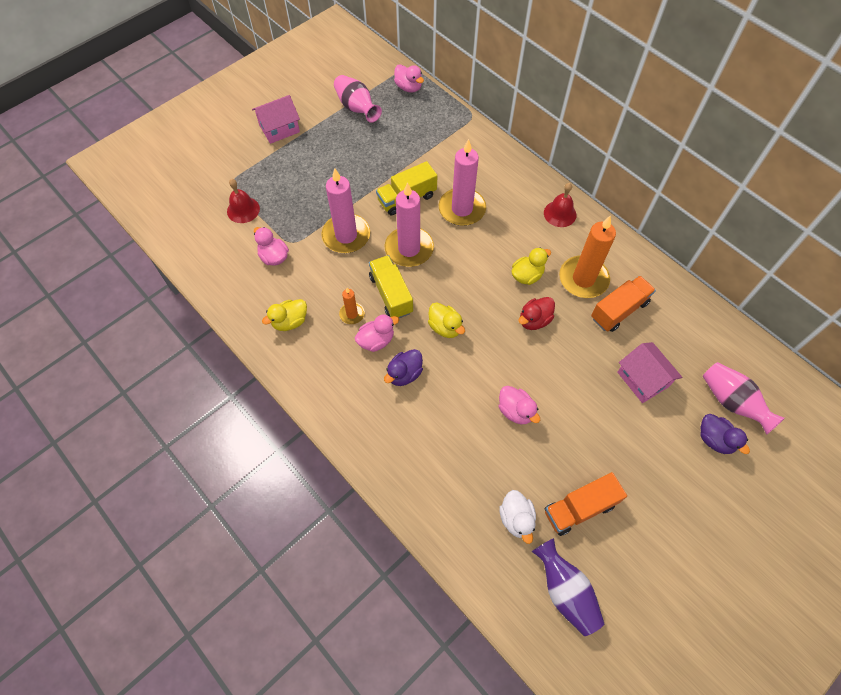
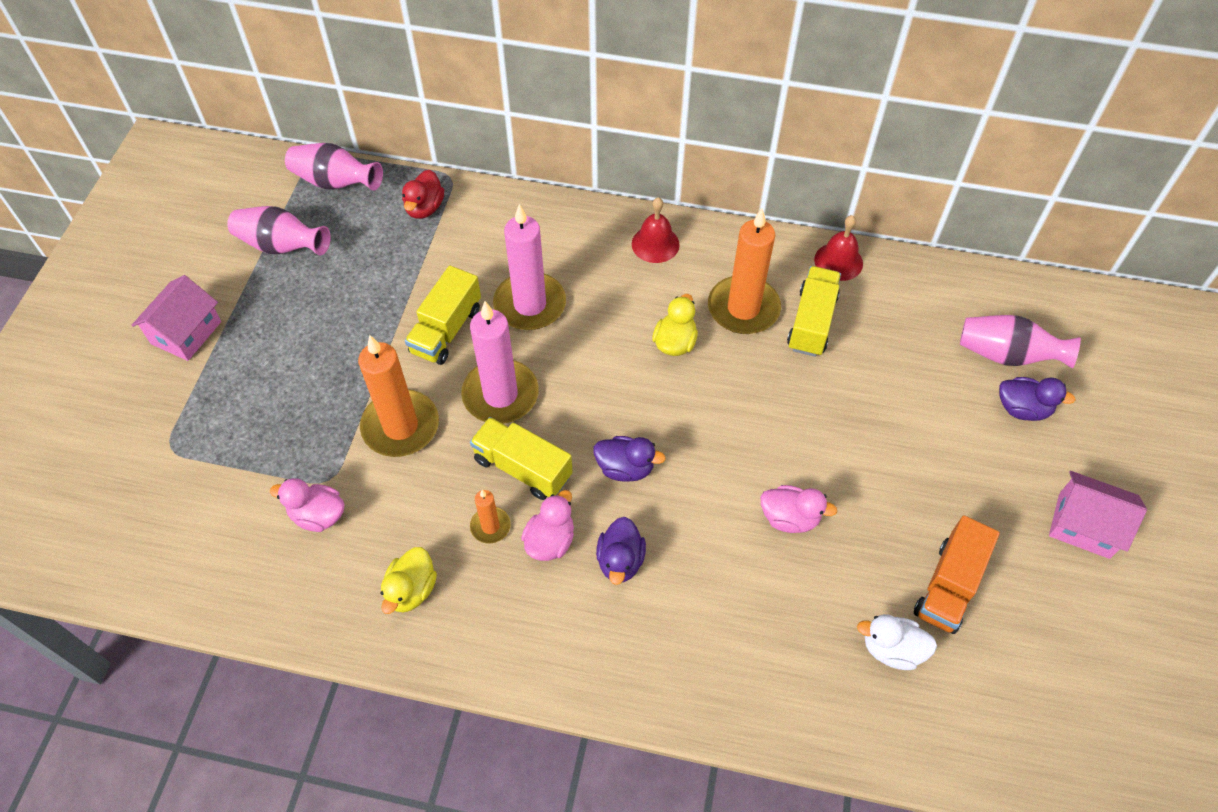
camera: 35 degrees left, 5 degrees down
red bell [227,179,260,223] -> red bell moved to [814,215,863,281]
pink candle [321,168,370,253] -> orange candle [358,335,439,457]
pink duck [394,64,424,93] -> pink vase [285,143,383,191]
yellow duck [428,302,465,338] -> purple duck [594,436,666,482]
white duck [499,490,536,544] -> white duck turned 150 degrees clockwise [857,614,937,670]
red duck [519,297,555,330] -> red duck moved to [402,170,444,219]
purple vase [532,538,604,636] -> none
orange truck [591,276,656,332] -> yellow truck [787,266,841,357]
pink house [617,342,682,403] -> pink house moved to [1049,471,1147,559]

